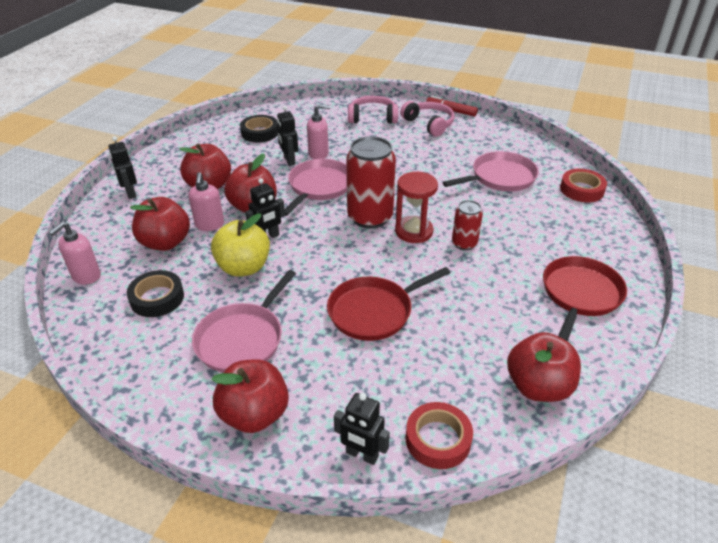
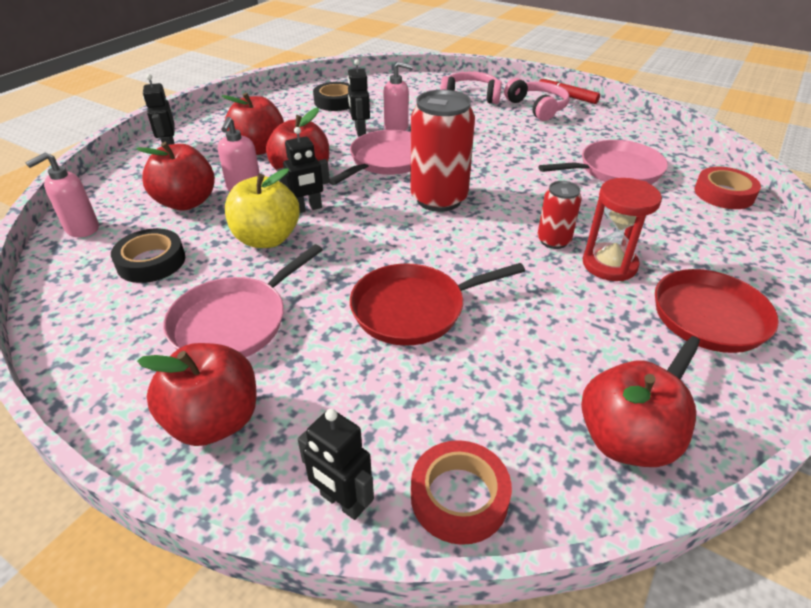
camera: 10 degrees right, 0 degrees up
red hourglass [395,172,438,243] -> red hourglass moved to [583,178,662,281]

